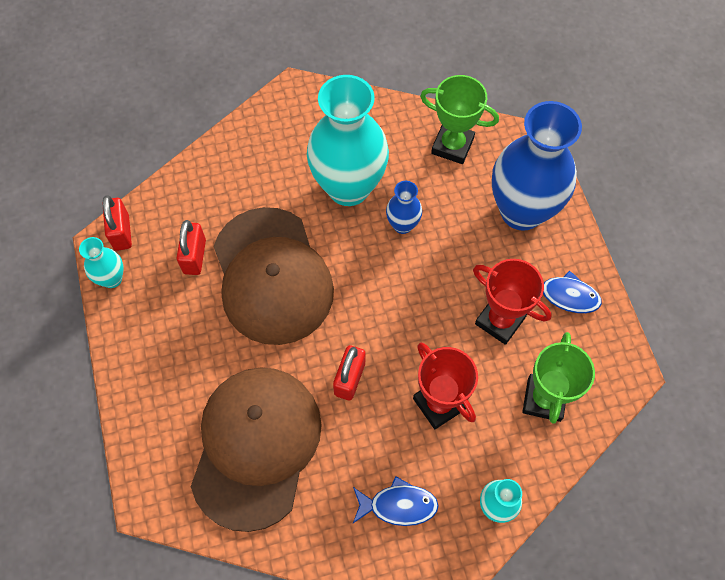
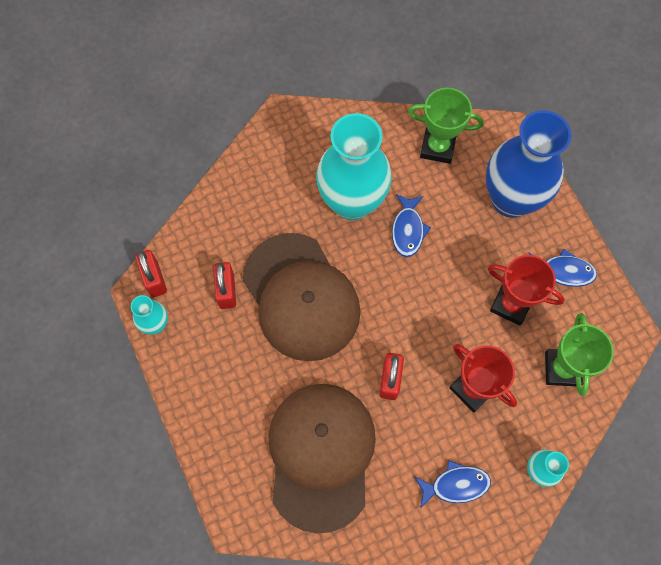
camera: 10 degrees left, 5 degrees up
blue vase [386,181,422,234] -> blue fish [392,194,431,257]

